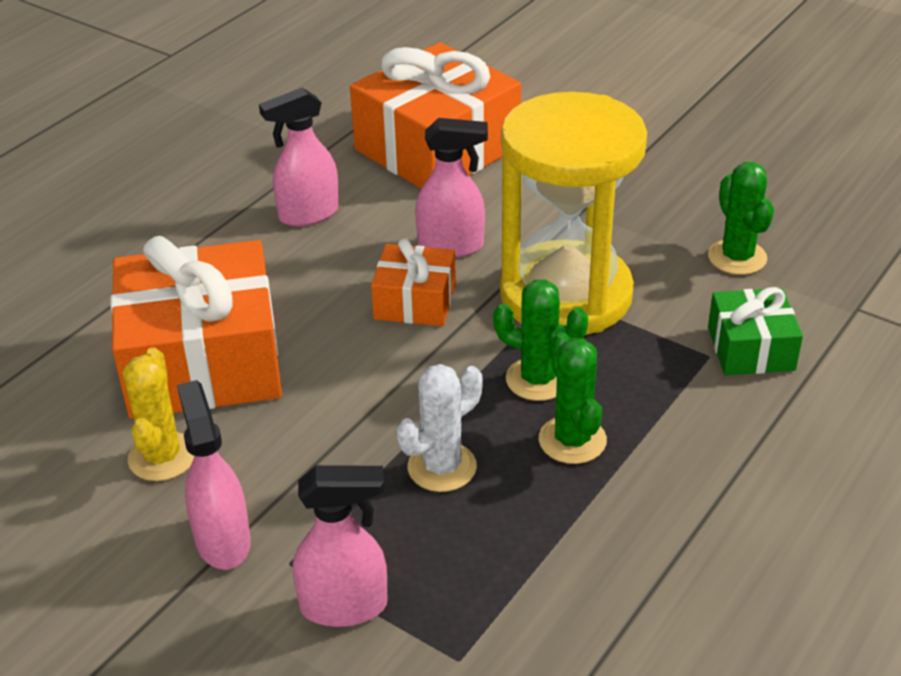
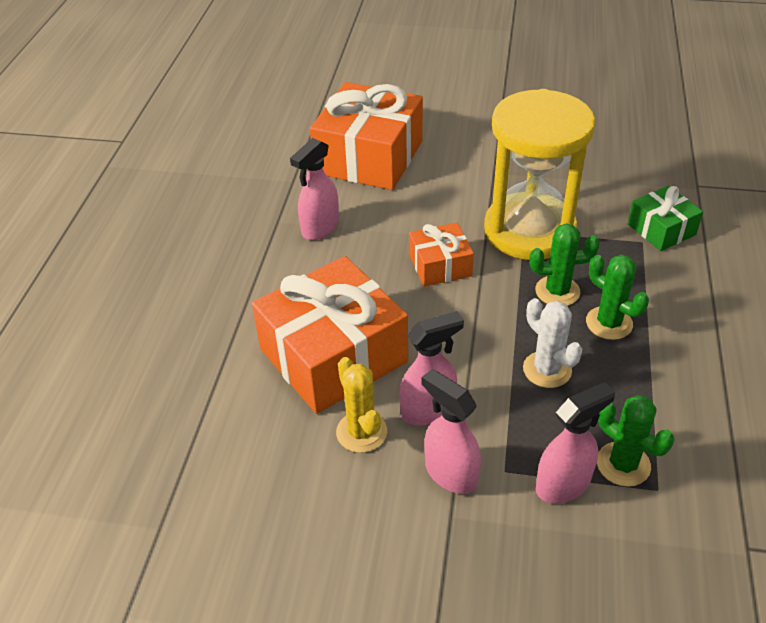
camera: 25 degrees left, 5 degrees up
white cactus [397,364,482,492] -> white cactus turned 60 degrees counterclockwise [523,298,583,388]
pink spray bottle [415,118,488,258] -> pink spray bottle moved to [400,311,464,426]
green cactus [708,162,774,275] -> green cactus moved to [597,395,674,487]

